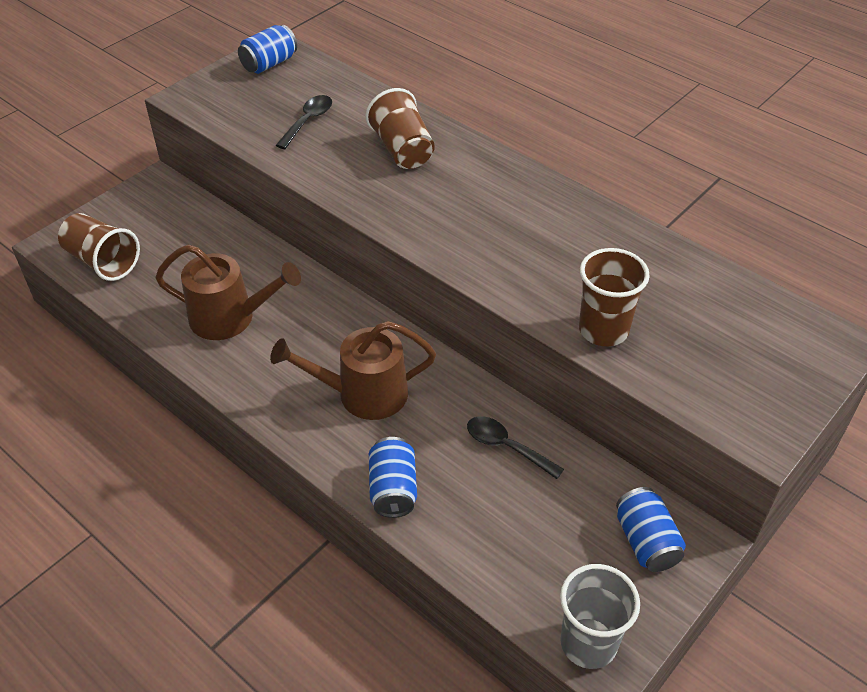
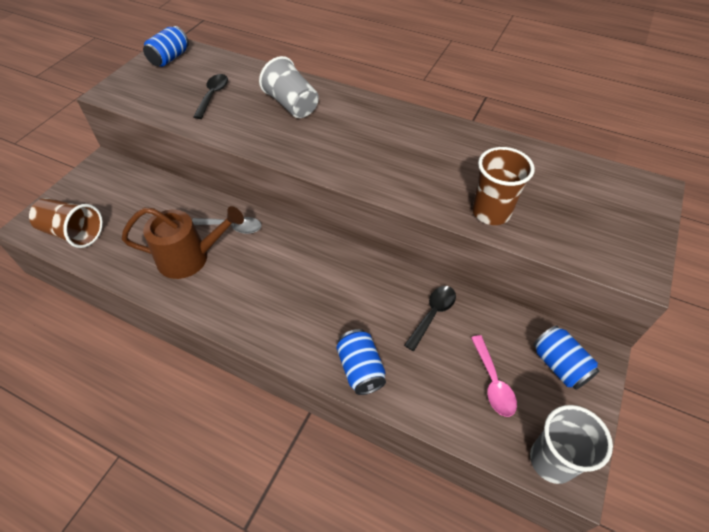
camera: 15 degrees left, 5 degrees up
brown watering can [270,321,436,420] -> none
brown cup [366,88,435,169] -> grey cup [259,56,319,118]
black spoon [467,416,564,479] -> black spoon turned 105 degrees clockwise [404,286,456,351]
none -> grey spoon [192,217,262,234]
none -> pink spoon [471,335,517,417]

